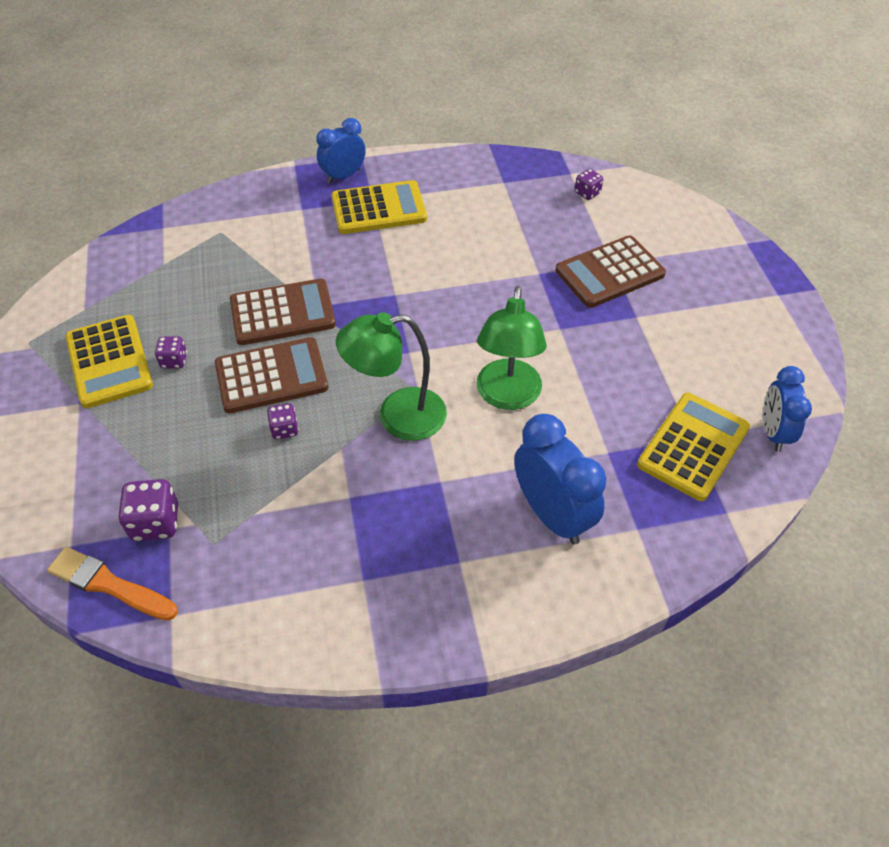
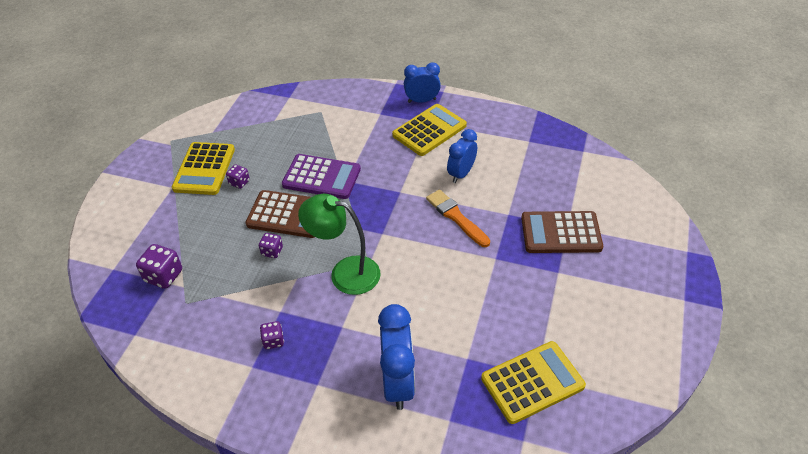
camera: 30 degrees right, 5 degrees down
orange brush [47,547,178,621] -> orange brush moved to [426,189,490,247]
brown calculator [230,279,336,345] -> purple calculator [282,154,361,199]
yellow calculator [331,180,427,234] -> yellow calculator turned 60 degrees counterclockwise [392,104,467,156]
green lamp [477,286,547,410] -> none
purple dice [575,169,603,200] -> purple dice moved to [260,321,284,349]
blue clock [763,366,812,452] -> blue clock moved to [447,129,477,183]

